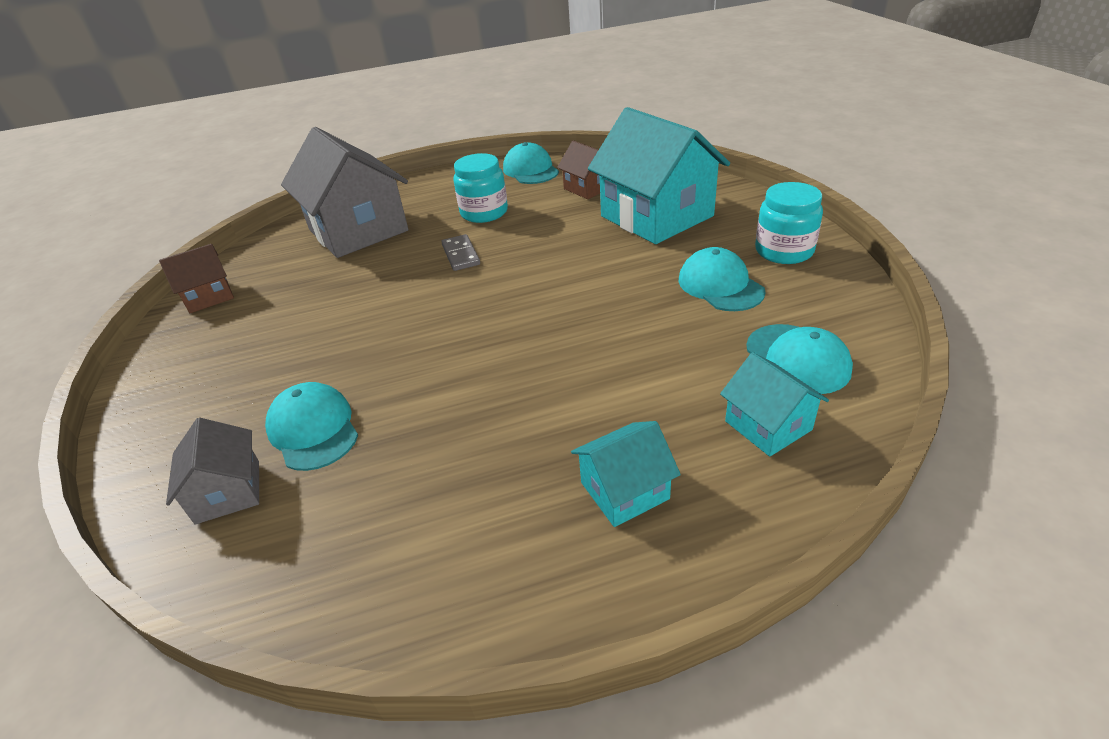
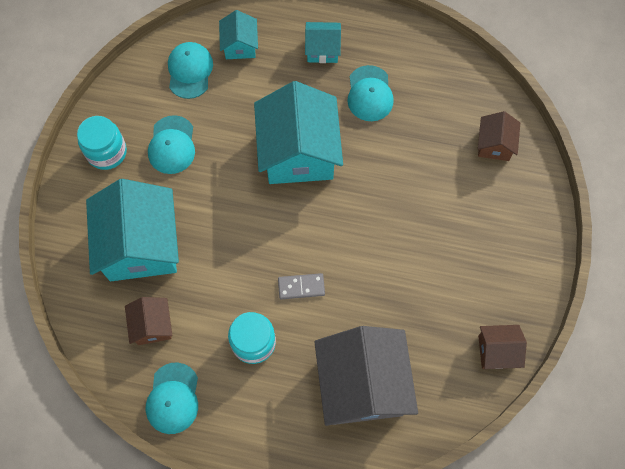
camera: 155 degrees left, 30 degrees up
grey house [166,418,259,524] -> brown house [478,111,520,161]
turquoise cap [265,382,358,471] -> turquoise cap moved to [347,65,394,121]
grey domino [442,234,480,271] -> grey domino turned 75 degrees clockwise [278,273,325,299]
none -> turquoise house [254,81,343,184]

